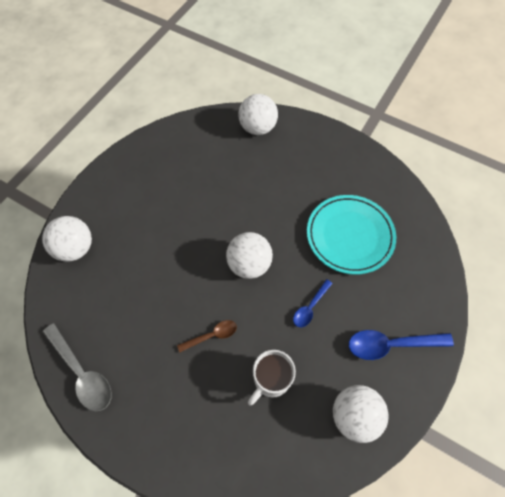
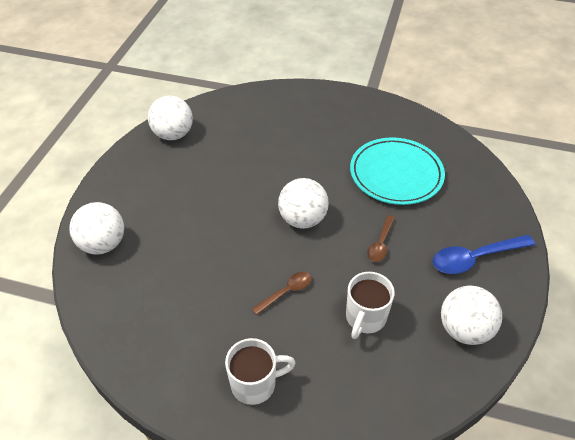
camera: 15 degrees left, 15 degrees down
grey spoon [43,323,112,411] -> none
white ball [239,94,278,135] -> white ball moved to [148,96,193,140]
blue spoon [293,279,333,327] -> brown spoon [367,215,395,262]
none -> white mug [225,338,296,405]

